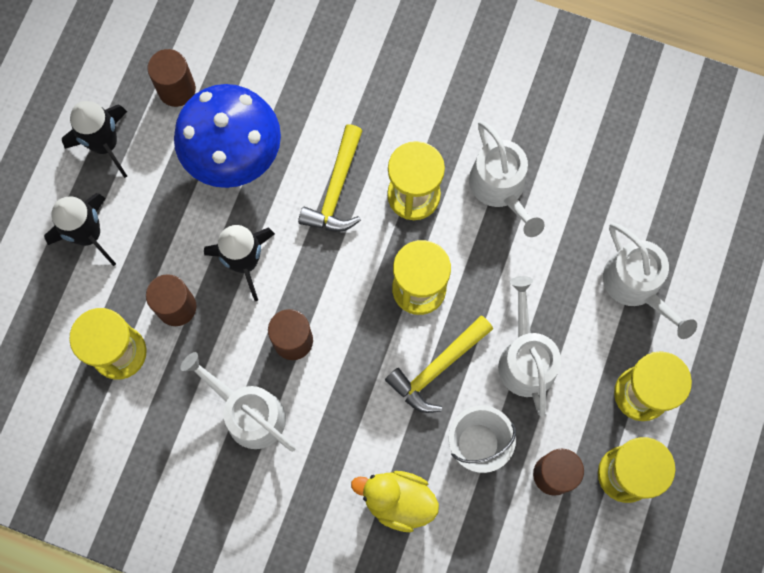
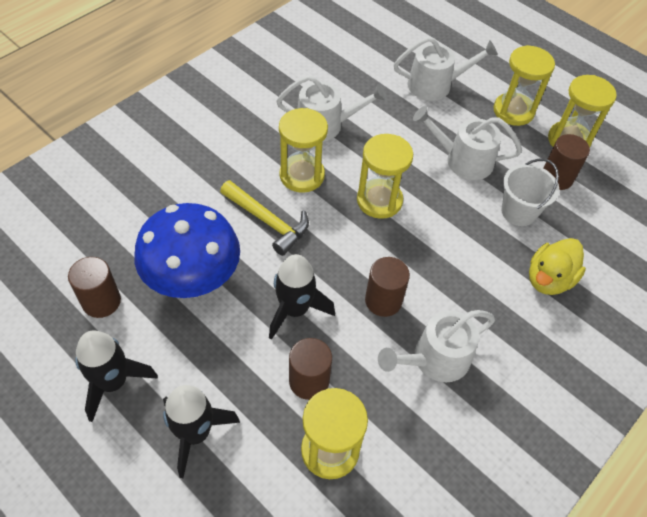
camera: 70 degrees left, 20 degrees down
yellow hammer [385,316,493,413] -> none

